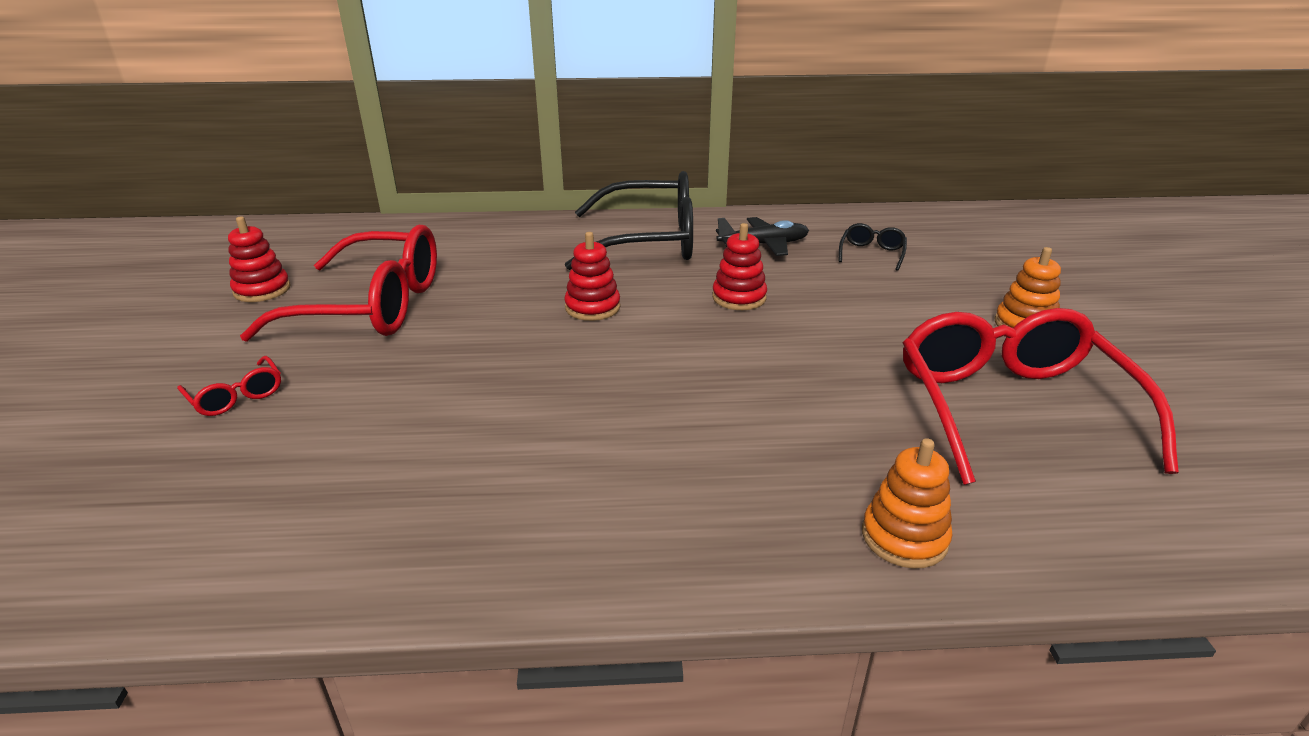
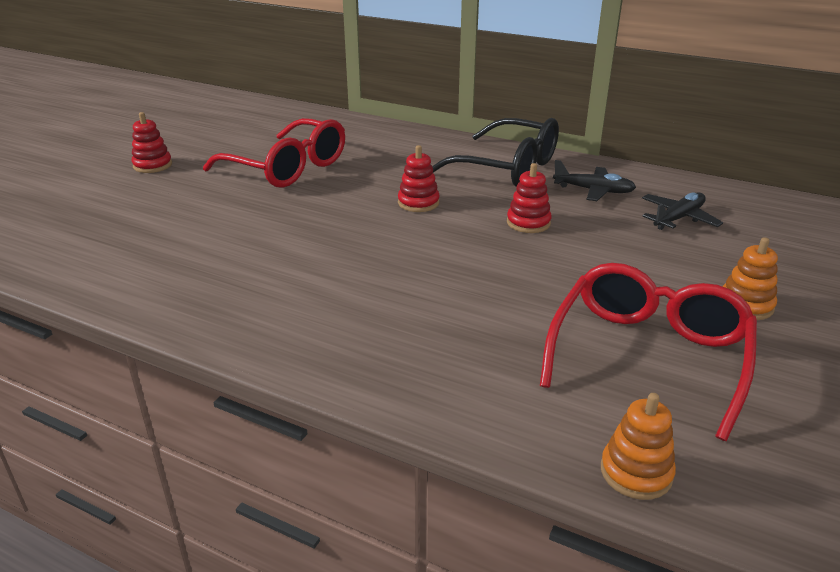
camera: 30 degrees right, 0 degrees up
red glasses [177,356,281,416] -> none
red stacking toy [228,216,291,302] -> red stacking toy moved to [131,112,172,173]
black glasses [839,223,907,271] -> black plane [642,192,723,230]
orange stacking toy [862,438,952,569] -> orange stacking toy moved to [601,393,676,500]

